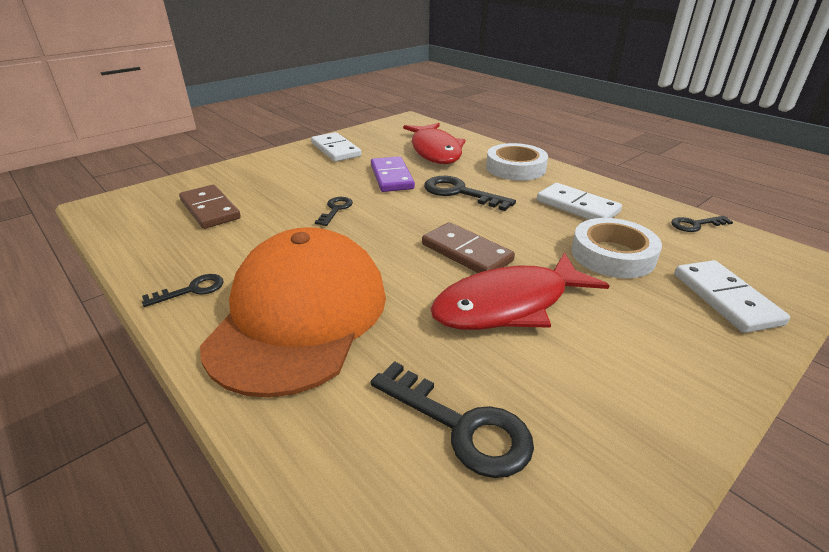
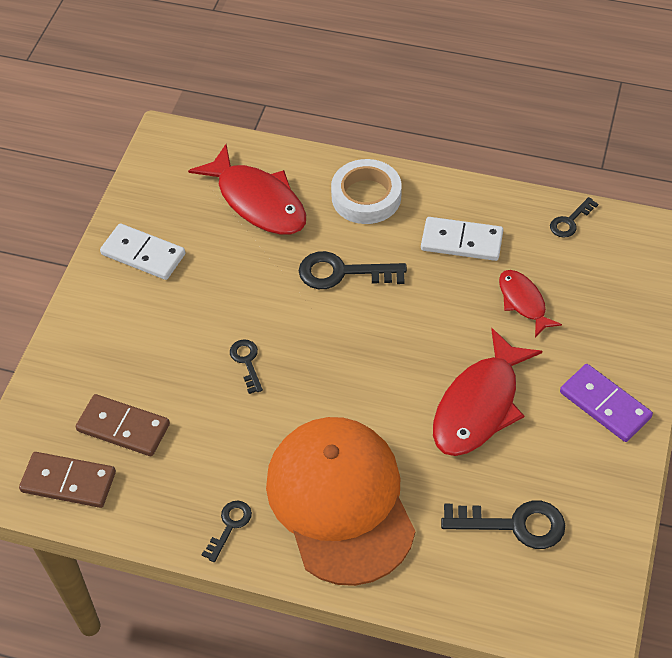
camera: 30 degrees left, 20 degrees up
purple domino [371,156,415,192] -> purple domino moved to [560,364,653,442]
brown domino [422,222,515,273] -> brown domino moved to [19,452,116,508]
white tape [571,218,662,278] -> red fish [499,270,562,337]
white domino [674,260,790,333] -> none

